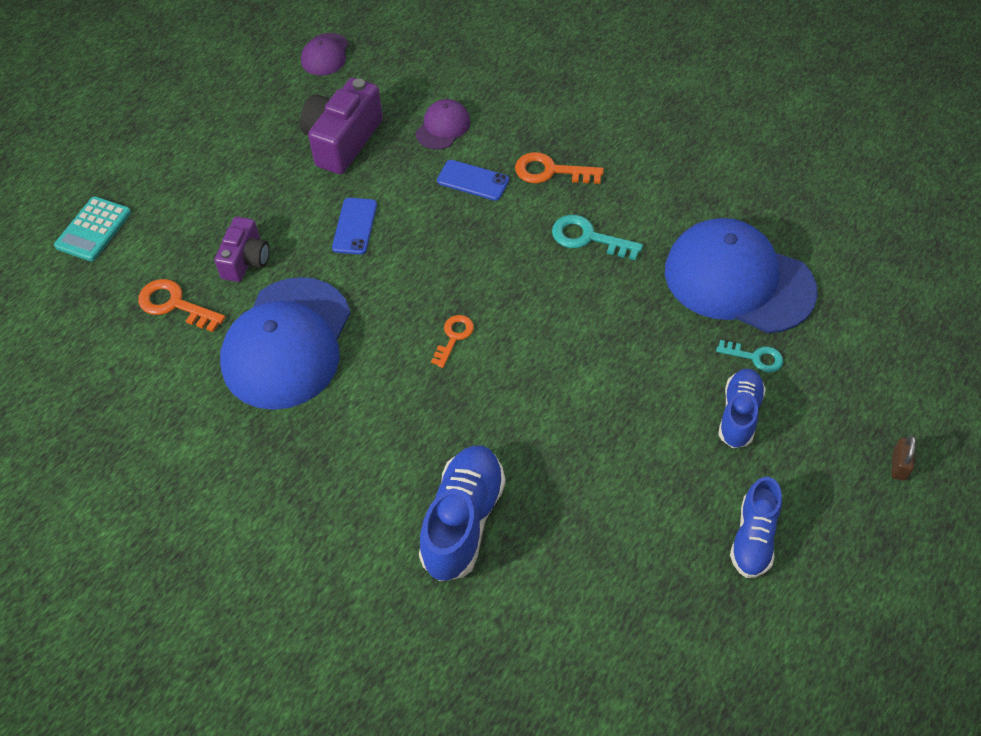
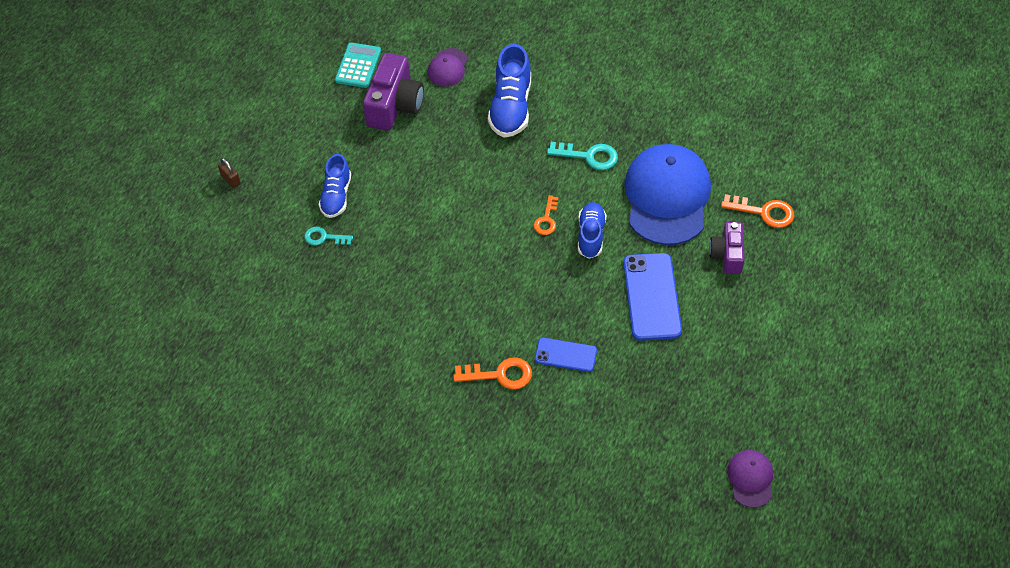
camera: 170 degrees right, 0 degrees up
turquoise calculator [54,196,131,261] -> turquoise calculator moved to [335,43,381,88]
purple camera [300,78,383,174] -> purple camera moved to [363,53,424,131]
blue phone [332,198,377,255] -> blue phone [623,253,682,341], size x1.71
purple cap [416,99,470,150] -> purple cap moved to [428,48,468,86]
turquoise key [552,215,643,260] -> turquoise key moved to [547,142,618,170]
blue cap [665,218,818,333] -> none
blue shoe [730,477,782,578] -> blue shoe moved to [578,202,607,259]
brown padlock [891,436,916,481] -> brown padlock turned 45 degrees counterclockwise [218,158,241,188]

